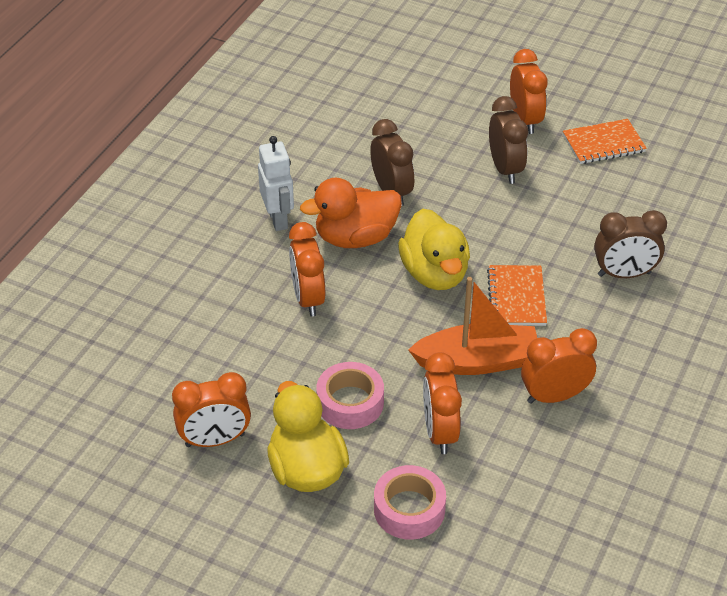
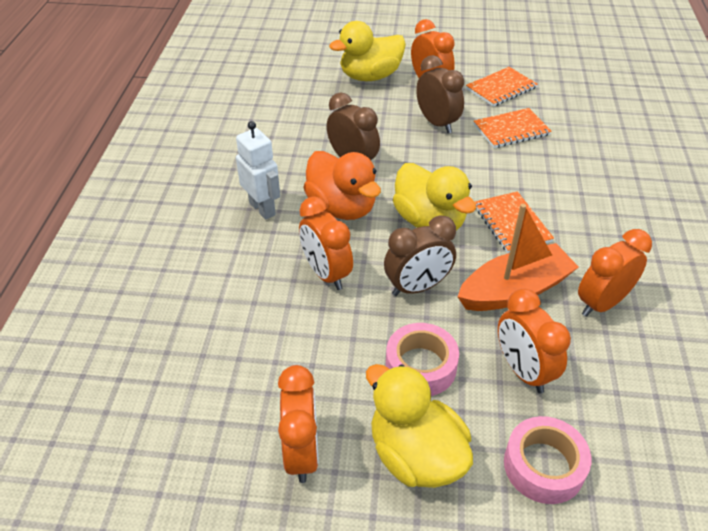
camera: 20 degrees left, 0 degrees up
orange clock [172,372,251,447] -> orange clock turned 60 degrees counterclockwise [278,365,319,483]
orange duck [300,178,402,248] -> orange duck turned 90 degrees counterclockwise [303,151,381,220]
brown clock [594,210,667,278] -> brown clock moved to [384,215,456,296]
none -> yellow duck [329,21,406,81]
none -> orange notebook [474,108,552,148]

